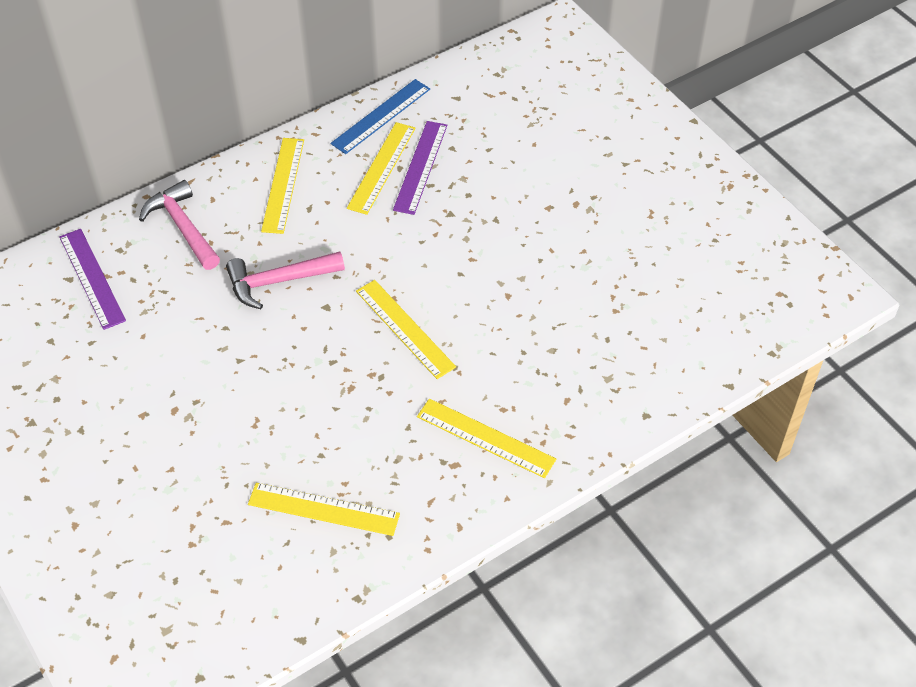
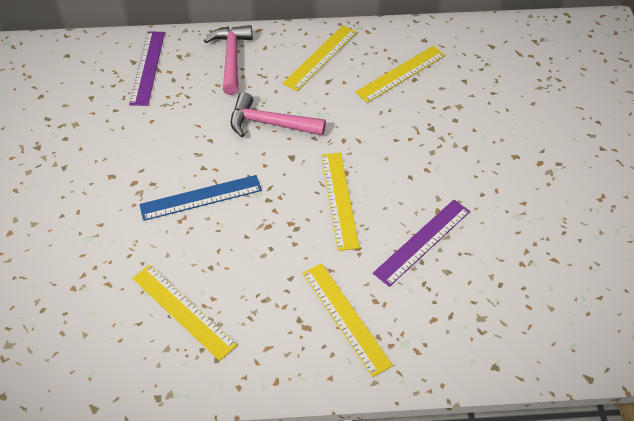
camera: 30 degrees right, 0 degrees up
blue ruler [330,79,430,154] -> blue ruler moved to [139,175,262,221]
purple ruler [393,121,447,215] -> purple ruler moved to [373,200,470,287]

